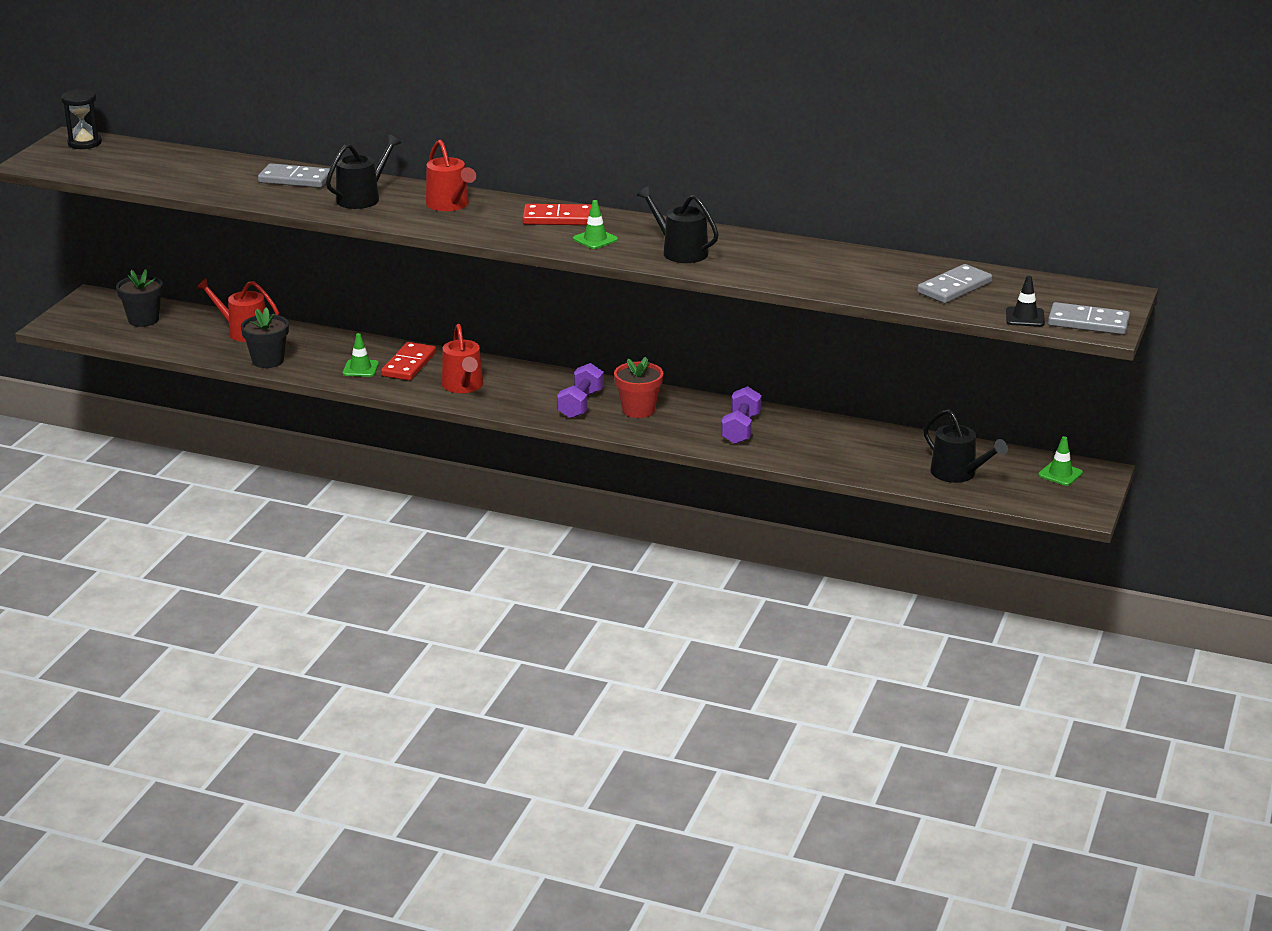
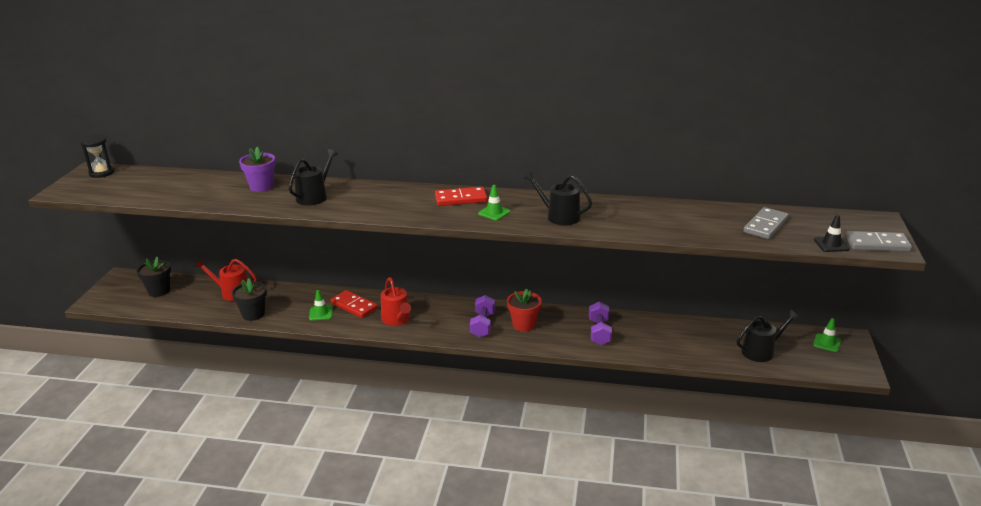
camera: 10 degrees left, 0 degrees up
grey domino [258,163,330,188] -> purple flower pot [239,147,276,192]
red domino [381,342,436,381] -> red domino turned 60 degrees counterclockwise [331,290,378,318]
red watering can [426,140,476,211] -> none
black watering can [923,409,1008,483] -> black watering can turned 60 degrees counterclockwise [737,310,800,362]

